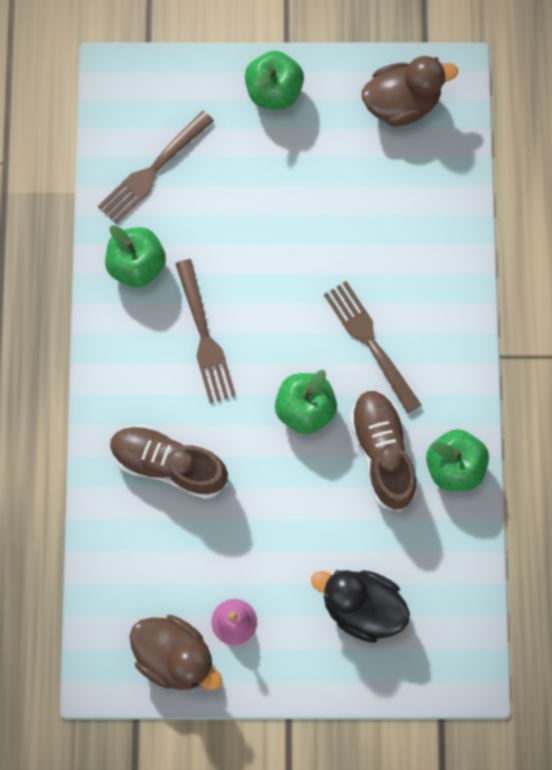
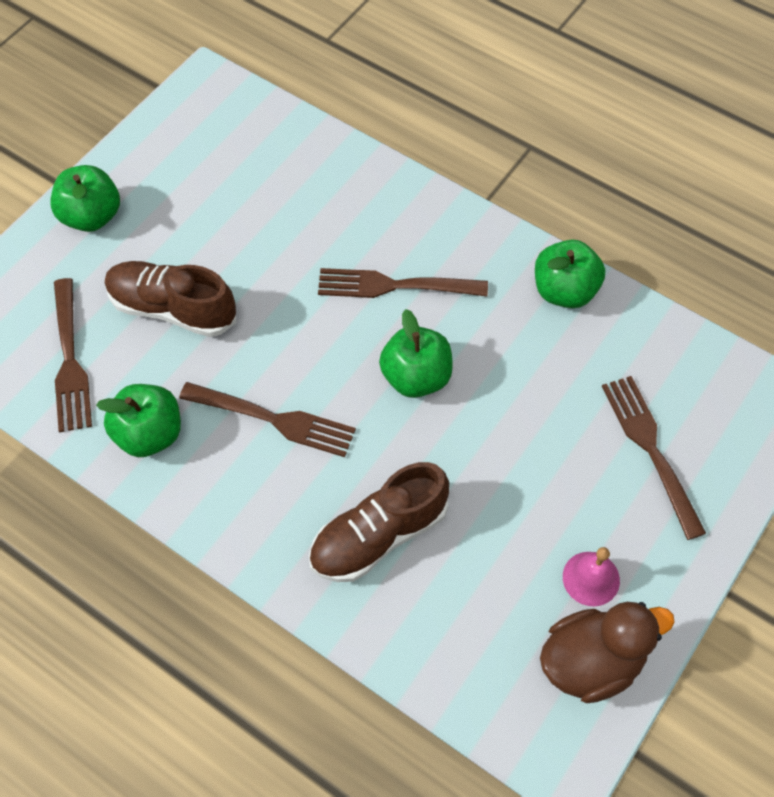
camera: 55 degrees left, 15 degrees down
black duck [311,570,410,643] -> brown fork [602,376,706,540]
brown shoe [349,390,417,511] -> brown shoe moved to [105,261,237,337]
brown duck [362,56,458,126] -> none

